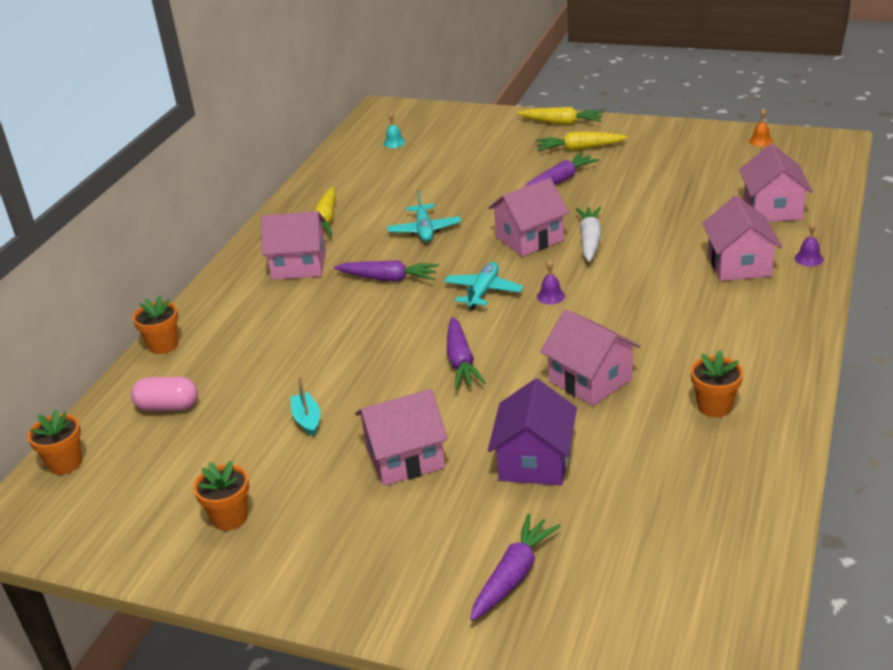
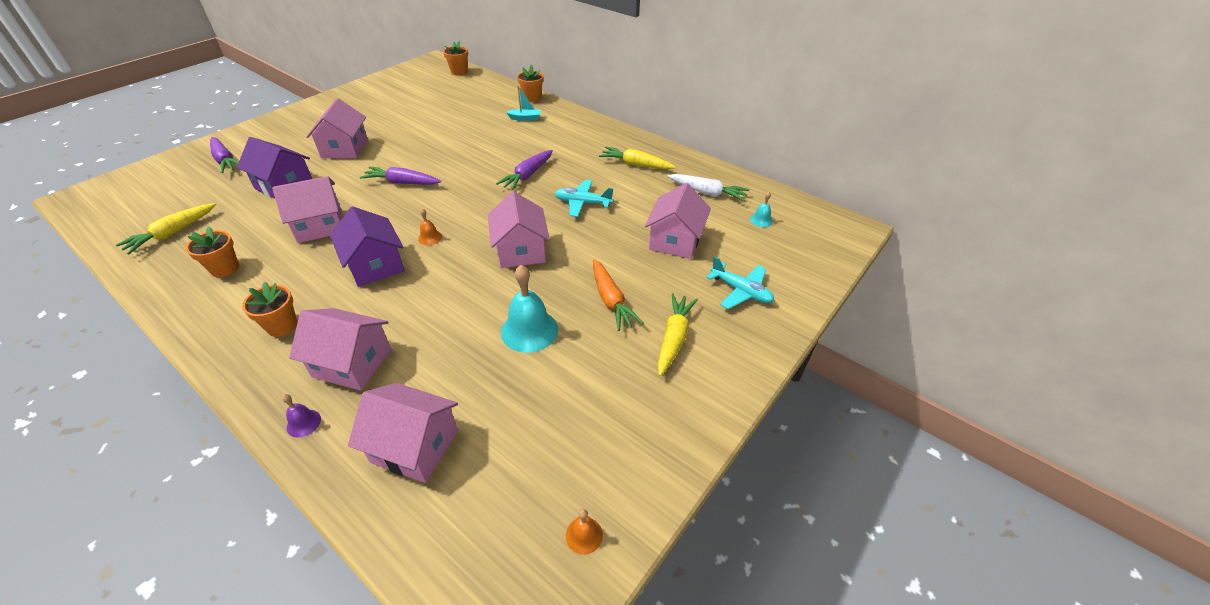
camera: 105 degrees right, 10 degrees up
pink capsule [131,377,198,411] -> none
orange flower pot [193,460,249,531] -> orange flower pot moved to [242,282,298,337]
pink house [261,211,326,280] -> pink house moved to [645,183,711,259]
turquoise boat [290,376,320,436] -> turquoise boat moved to [506,86,541,121]
turquoise plane [444,262,523,310] -> turquoise plane moved to [706,256,774,309]
yellow carrot [517,107,604,125] -> yellow carrot moved to [116,203,216,255]
purple carrot [524,153,599,187] -> orange carrot [593,259,643,331]
purple bell [537,259,565,304] -> orange bell [418,208,442,245]
white carrot [576,207,602,262] -> white carrot moved to [667,174,749,201]
none -> purple house [330,206,405,287]
none -> turquoise bell [501,265,558,353]

